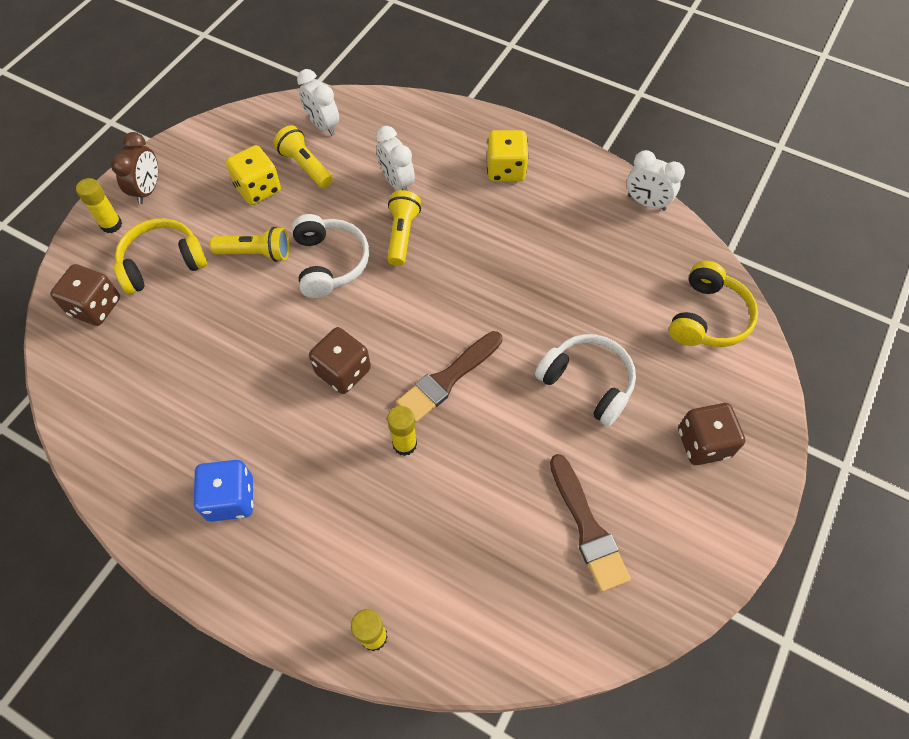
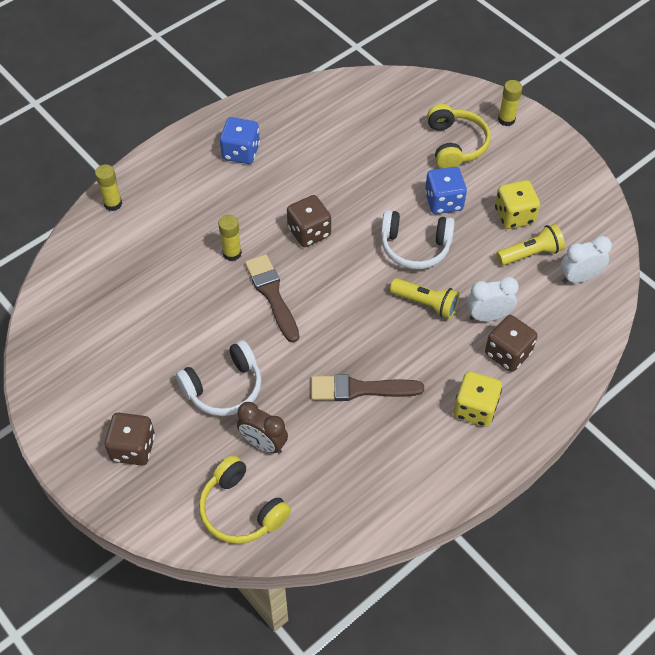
camera: 110 degrees right, 5 degrees down
brown dice [50,264,120,326] -> brown dice moved to [485,315,537,372]
brown clock [111,132,158,204] -> brown clock moved to [237,402,288,454]
yellow flashlight [210,227,289,262] -> blue dice [425,167,467,214]
brown brush [550,454,631,592] -> brown brush moved to [311,374,424,401]
white clock [627,150,685,211] -> none

